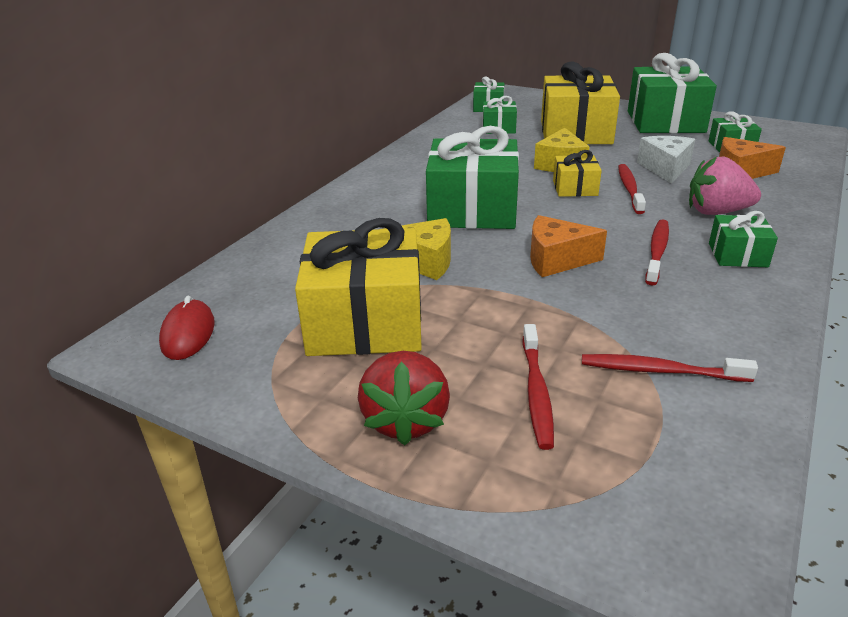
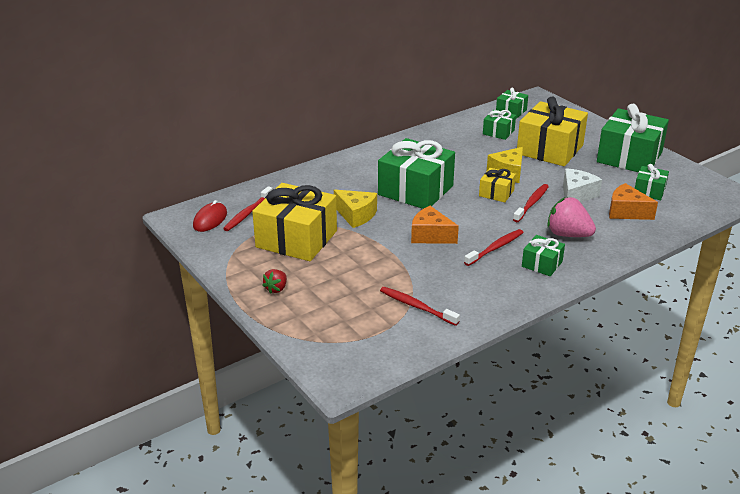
camera: 25 degrees right, 0 degrees up
red strawberry [358,351,450,445] -> red strawberry [262,269,287,294], size x0.55
red toothbrush [523,324,554,450] -> red toothbrush moved to [223,186,272,231]

